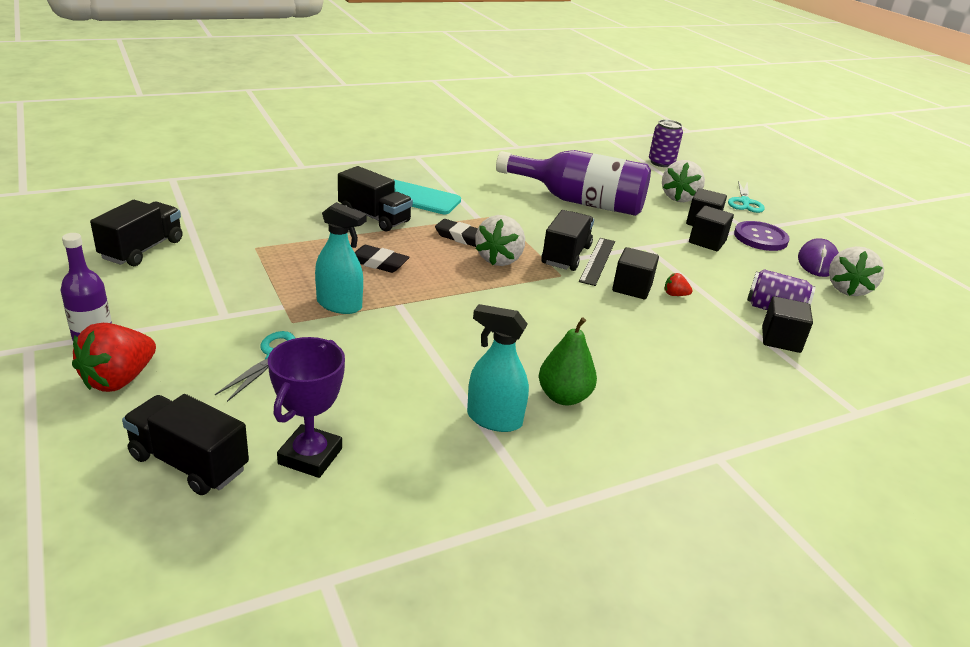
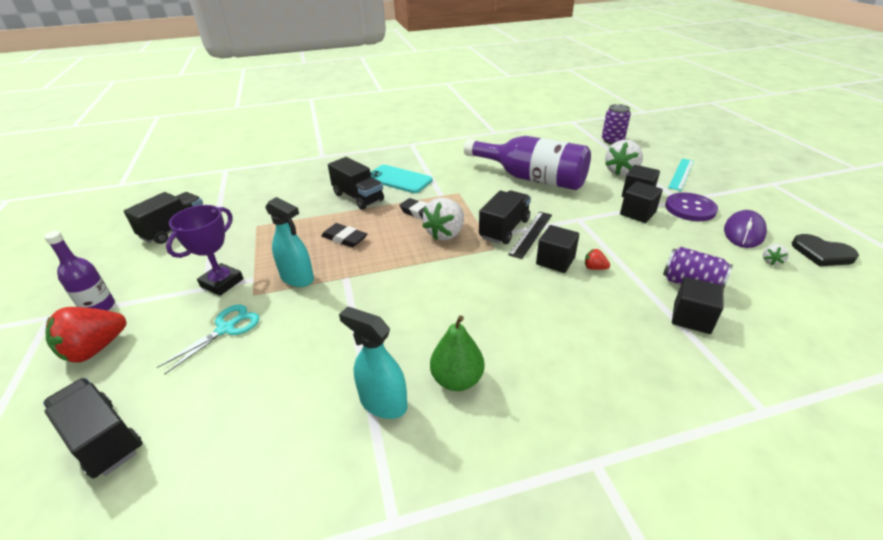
camera: 15 degrees right, 5 degrees up
purple trophy [268,337,345,478] -> purple trophy moved to [166,205,244,296]
turquoise scissors [728,181,765,213] -> turquoise ruler [668,158,694,191]
white strawberry [829,246,884,296] -> white strawberry [763,244,789,265], size x0.46
none -> black heart [792,234,859,266]

